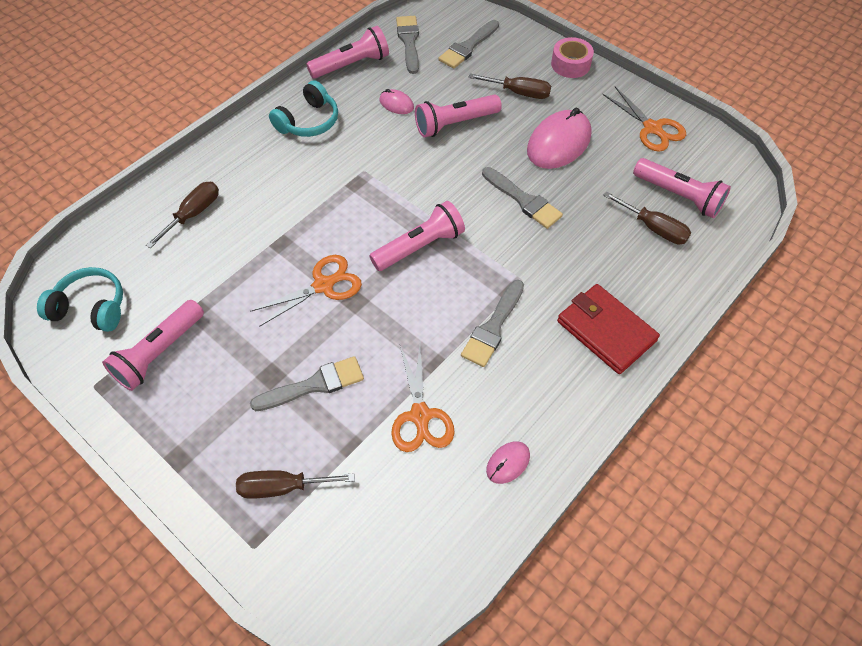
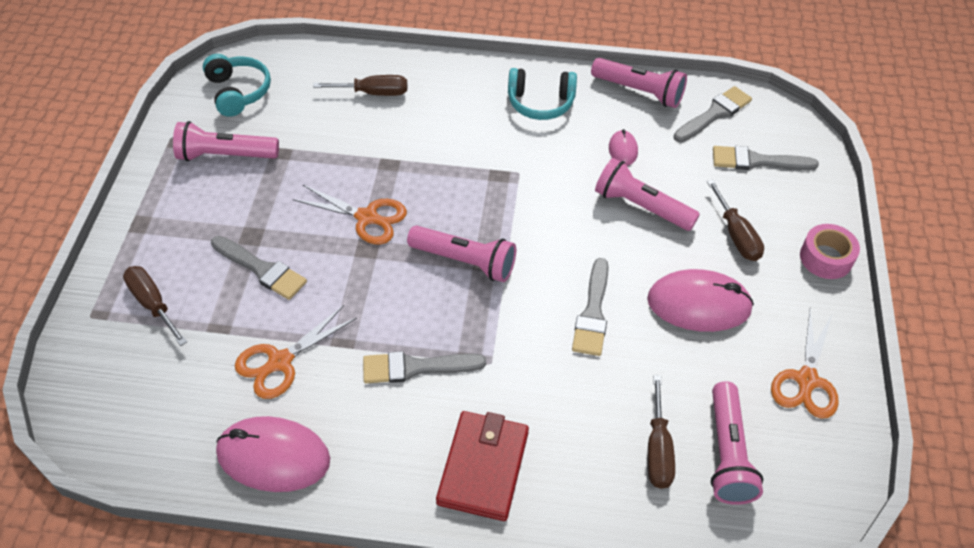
camera: 55 degrees right, 5 degrees down
pink mouse [486,441,530,484] -> pink mouse [216,416,330,492], size x2.05

